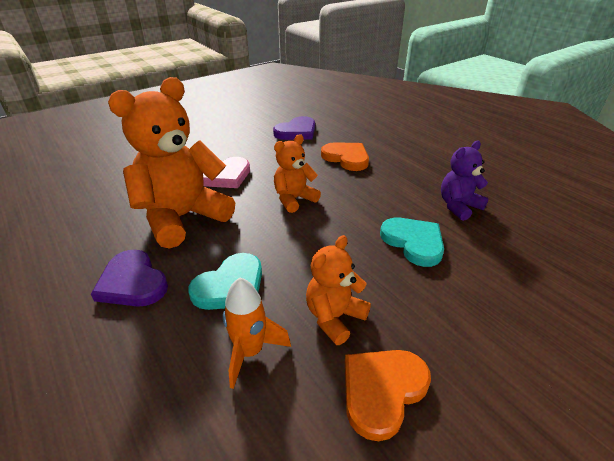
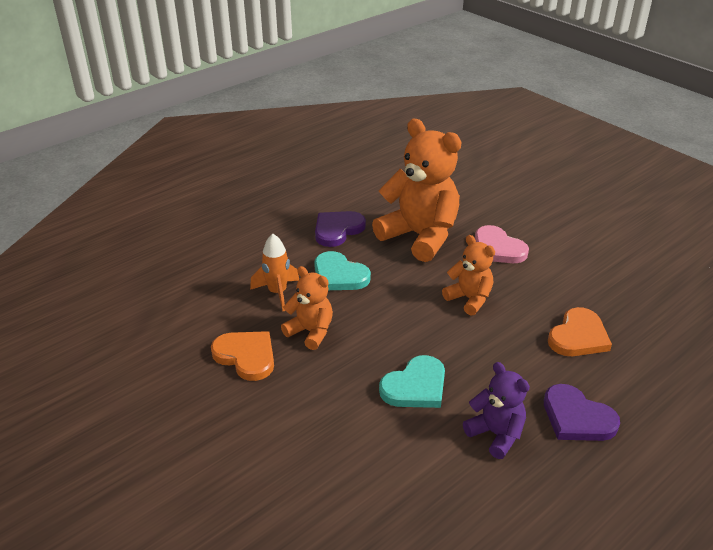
camera: 85 degrees right, 0 degrees up
purple heart [273,116,315,140] -> purple heart moved to [544,384,620,441]

